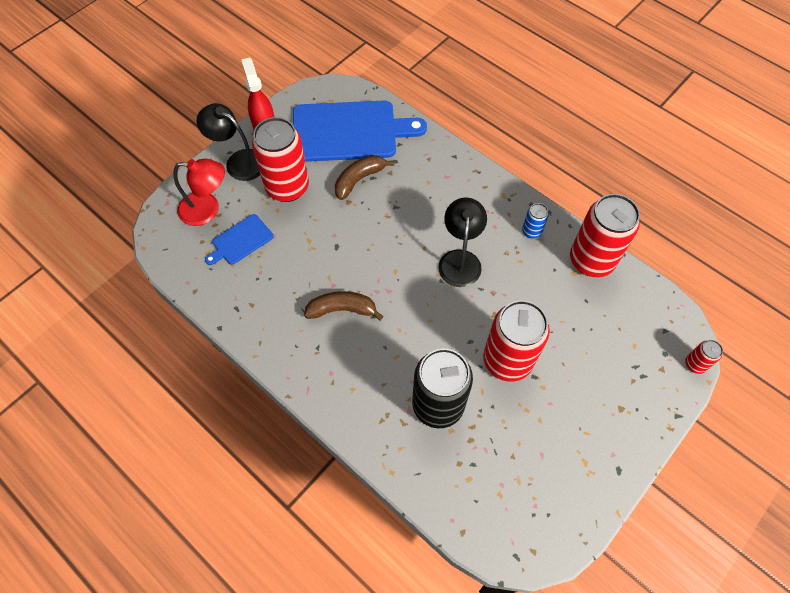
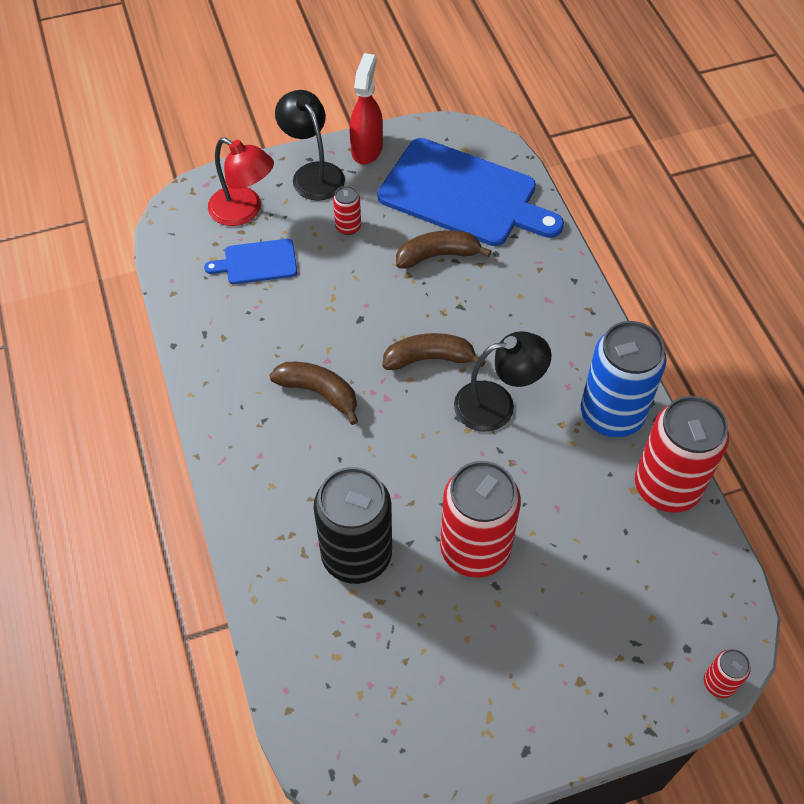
camera: 30 degrees right, 5 degrees down
red can [252,117,309,202] -> red can [333,186,361,235], size x0.44
black lamp [438,198,487,287] -> black lamp turned 45 degrees clockwise [454,331,551,432]
blue can [522,203,549,238] -> blue can [581,321,667,437], size x2.26
none -> brown banana [382,333,486,370]

